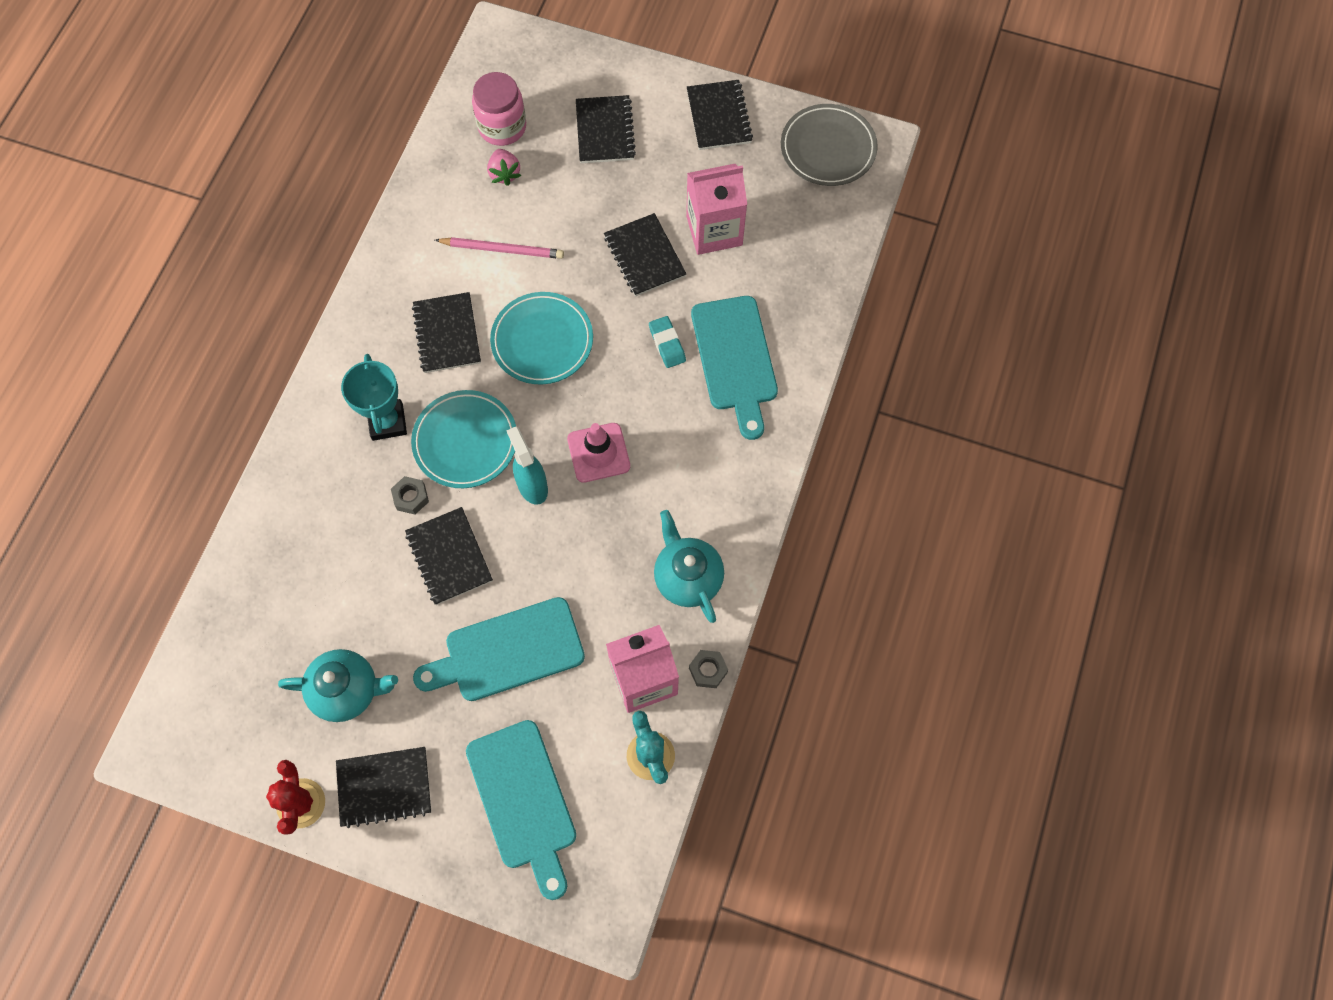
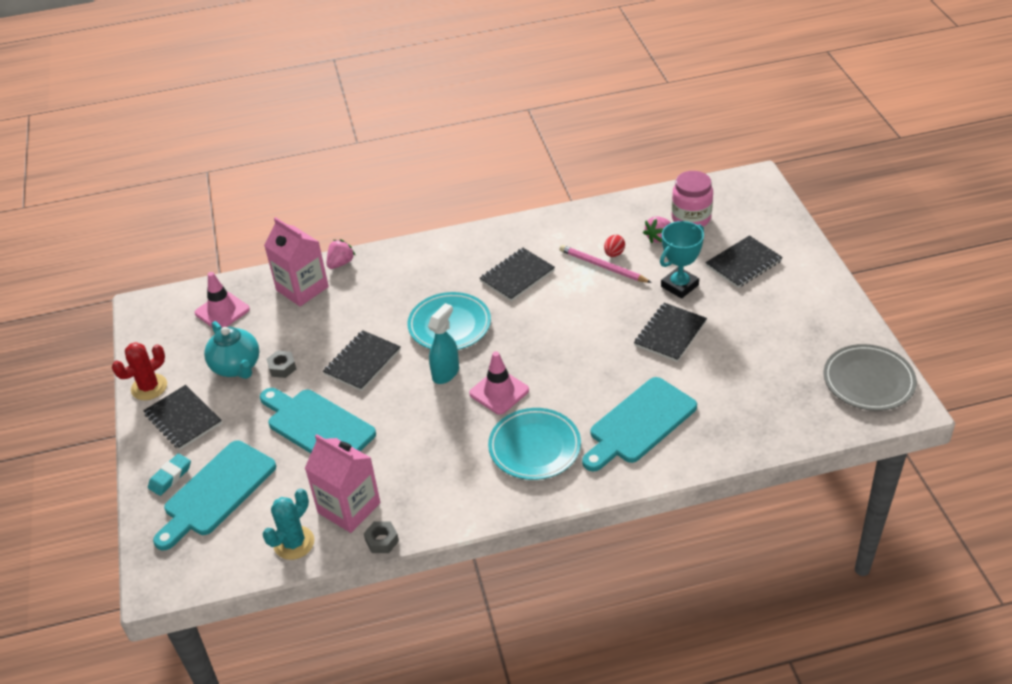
camera: 60 degrees right, 25 degrees down
turquoise trophy [341,354,407,441] -> turquoise trophy moved to [660,221,704,299]
grey nut [391,476,429,514] -> grey nut moved to [266,351,296,378]
pink pencil [435,237,564,259] -> pink pencil turned 150 degrees clockwise [559,245,652,283]
turquoise plate [490,292,593,384] -> turquoise plate moved to [488,408,581,480]
turquoise eraser [649,316,686,368] -> turquoise eraser moved to [148,453,191,496]
turquoise teapot [654,510,724,623] -> none
pink carton [686,164,747,255] -> pink carton moved to [264,217,329,306]
black notebook [687,80,753,150] -> none
none -> pink traffic cone [195,272,250,328]
none -> pink strawberry [327,239,356,269]
none -> red egg [604,235,625,257]

